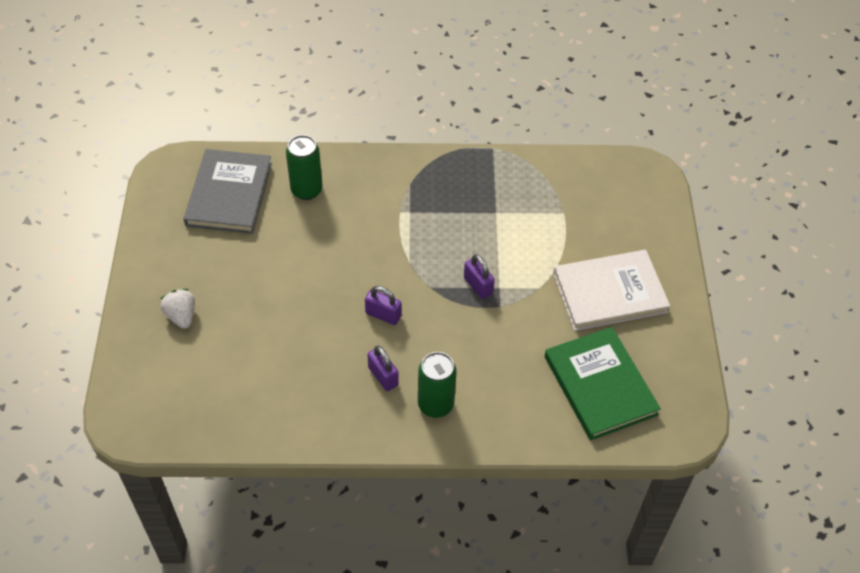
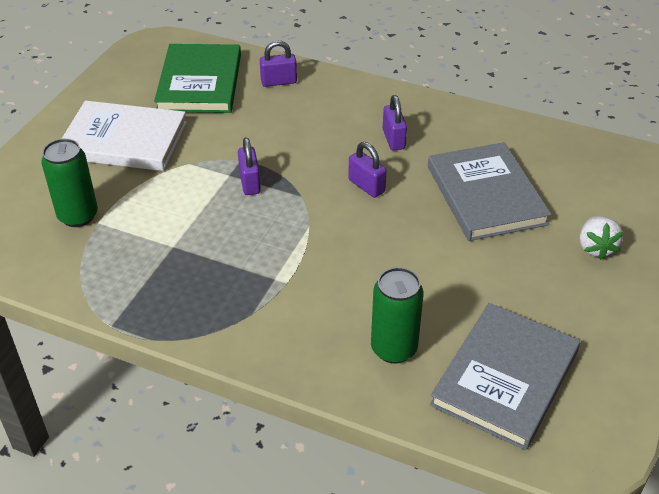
camera: 155 degrees left, 10 degrees down
green can [418,352,457,418] -> green can moved to [41,139,98,227]
none -> purple padlock [260,41,297,87]
none -> grey book [428,142,551,241]

